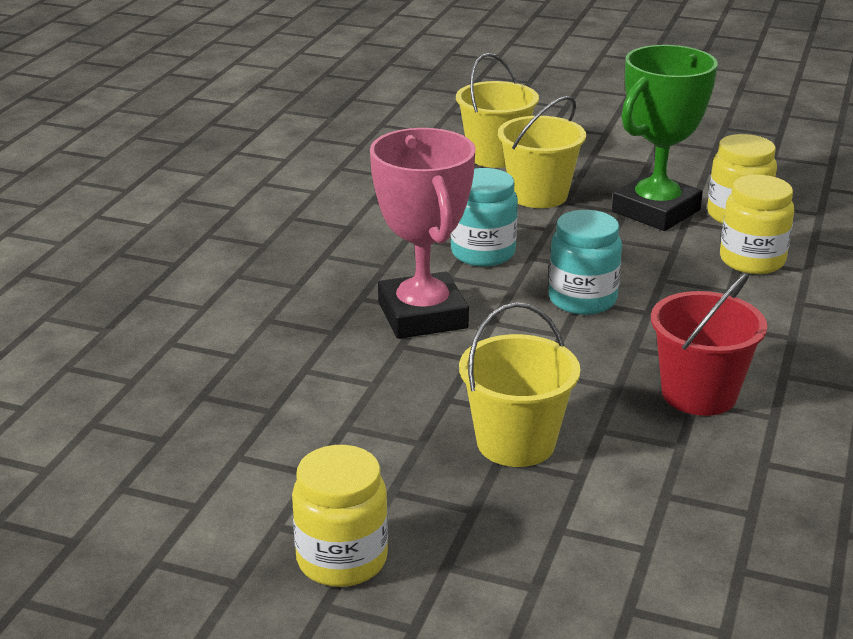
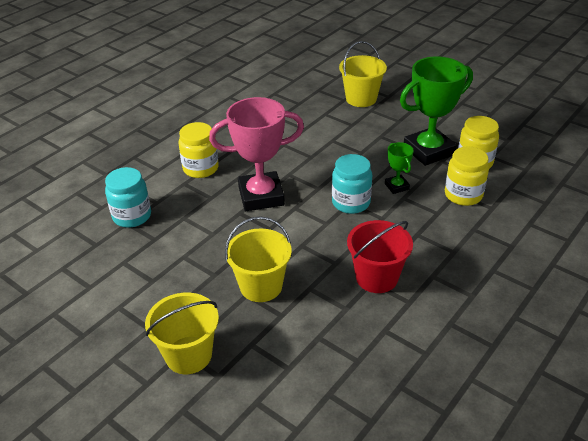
camera: 20 degrees right, 10 degrees up
yellow jar [292,445,388,587] -> yellow jar moved to [178,122,219,178]
pink trophy [370,128,476,339] -> pink trophy turned 75 degrees clockwise [209,97,304,211]
turquoise jar [451,168,518,267] -> turquoise jar moved to [105,167,151,228]
yellow bucket [498,96,586,208] -> yellow bucket moved to [145,293,219,374]
none -> green trophy [385,142,414,194]

